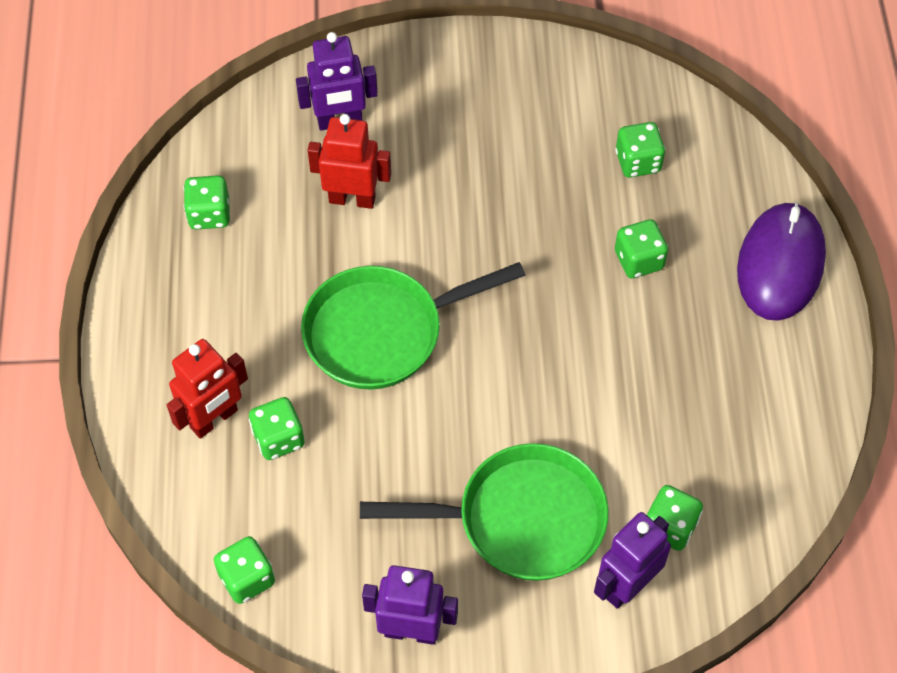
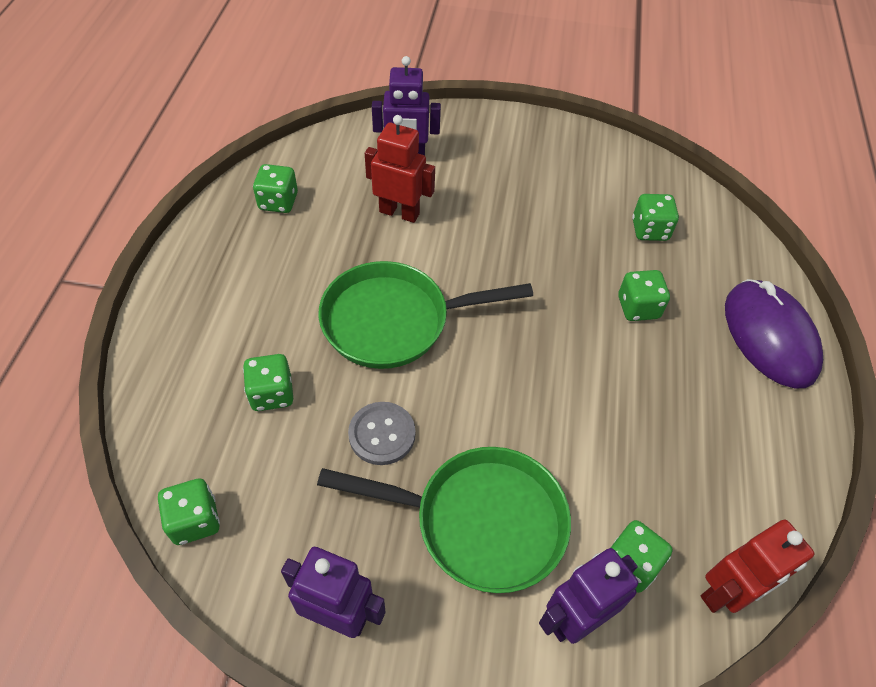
camera: 10 degrees right, 5 degrees down
red robot [167,339,248,439] -> red robot moved to [701,520,814,613]
purple mouse [737,202,826,321] -> purple mouse turned 45 degrees counterclockwise [725,279,823,389]
none -> grey button [348,402,415,465]

